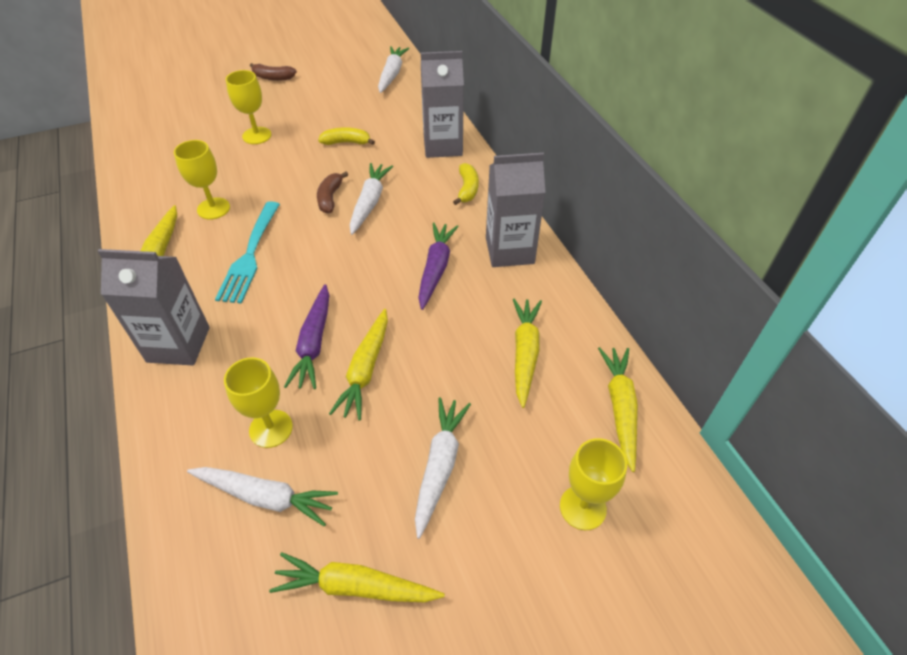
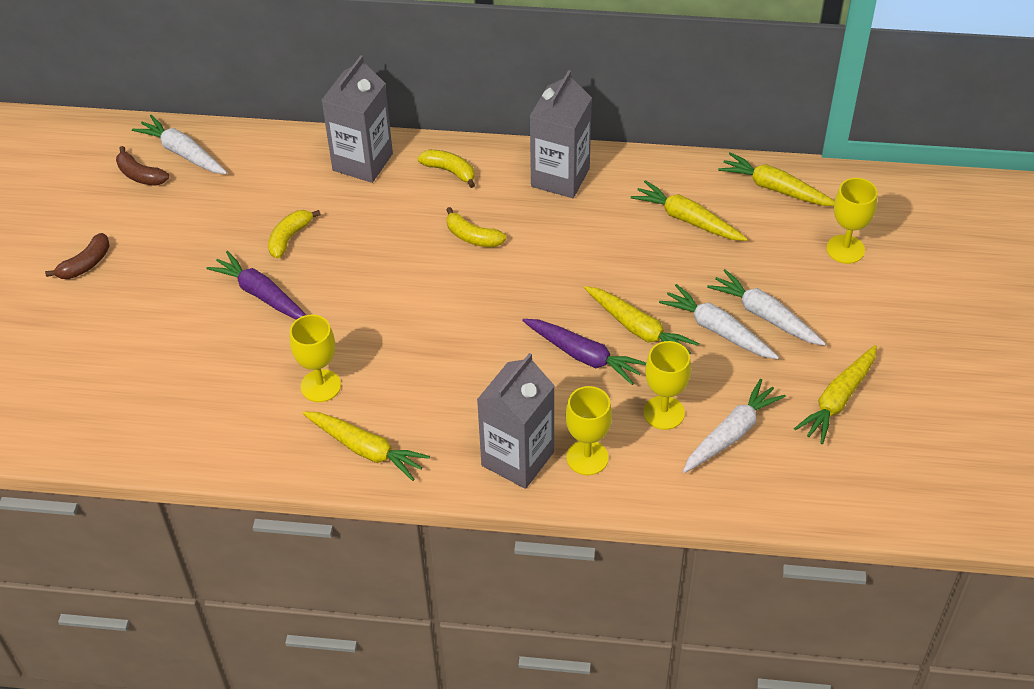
camera: 60 degrees left, 0 degrees up
turquoise fork [215,201,280,304] -> none
yellow goblet [226,70,271,144] -> yellow goblet moved to [566,386,612,475]
brown banana [317,171,348,214] -> brown banana moved to [116,146,169,186]
white carrot [350,163,393,235] -> white carrot moved to [659,284,779,359]
purple carrot [418,223,459,310] -> purple carrot moved to [207,251,306,320]
none -> yellow banana [446,207,507,247]

